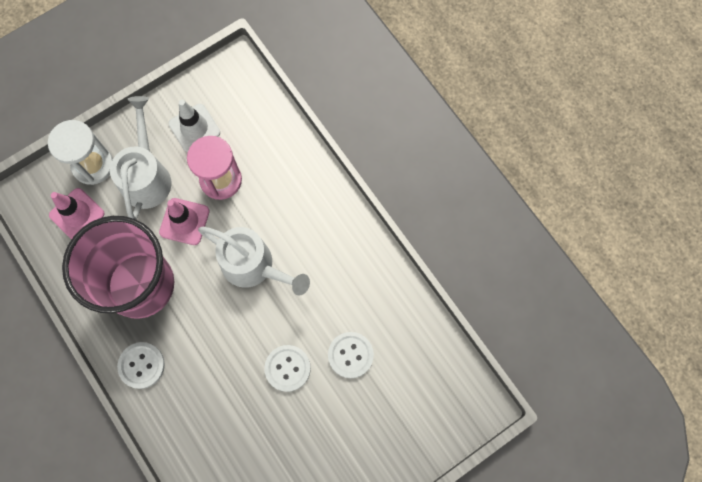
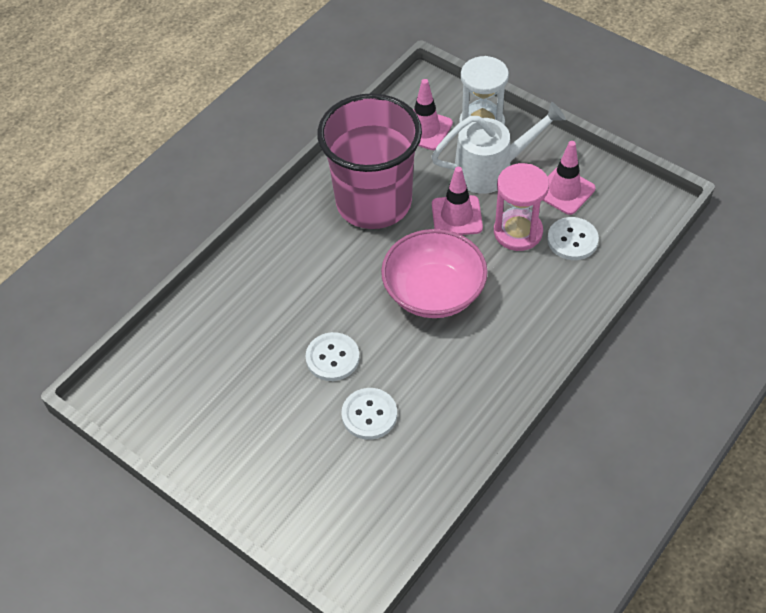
camera: 75 degrees right, 20 degrees down
white button [117,342,165,389] -> white button moved to [547,217,599,260]
white traffic cone [169,100,220,153] -> pink traffic cone [543,141,596,215]
white watering can [198,227,310,296] -> pink bowl [381,229,488,318]

